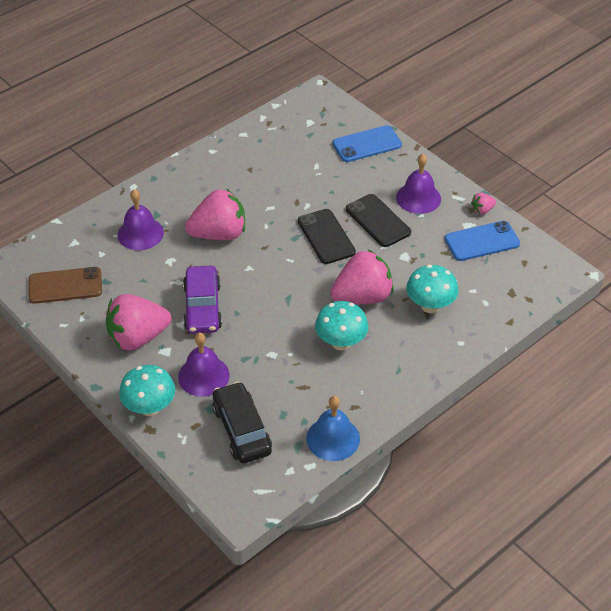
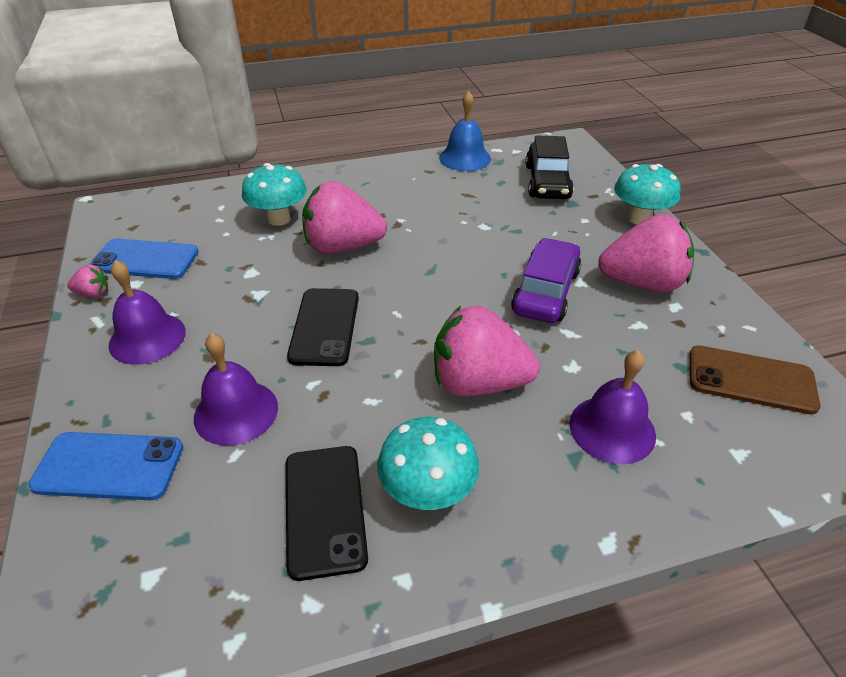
camera: 155 degrees left, 5 degrees down
purple bell [178,333,230,397] -> purple bell moved to [194,333,278,446]
turquoise mushroom [315,301,368,350] -> turquoise mushroom moved to [377,417,479,510]
black phone [346,194,411,247] -> black phone moved to [286,446,368,581]

